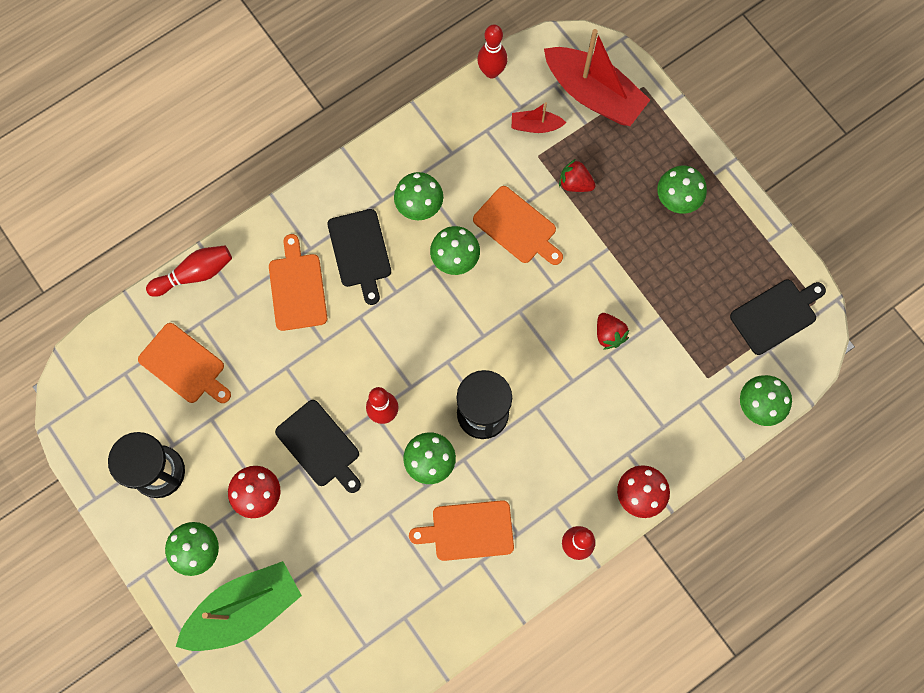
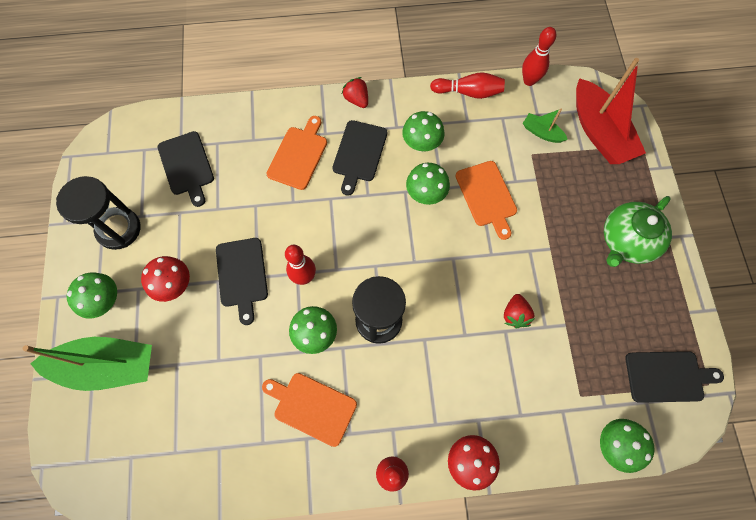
camera: 30 degrees right, 5 degrees down
orange cutting board [138,323,231,403] -> black cutting board [157,131,214,207]
red bowling pin [146,245,232,297] -> red bowling pin moved to [430,72,505,99]
red boat [512,102,566,133] -> green boat [523,109,568,143]
red strawberry [559,159,596,192] -> red strawberry moved to [342,77,368,108]
green mushroom [657,166,707,214] -> green teapot [604,196,672,267]

